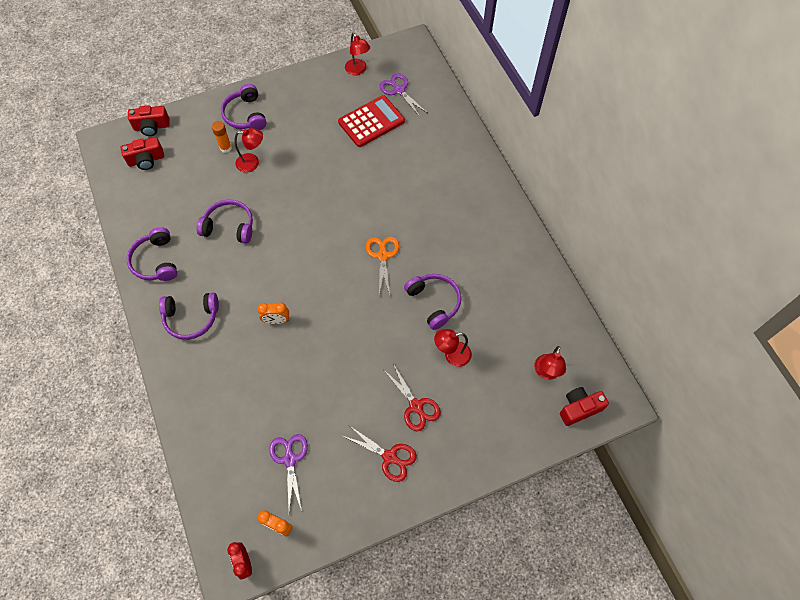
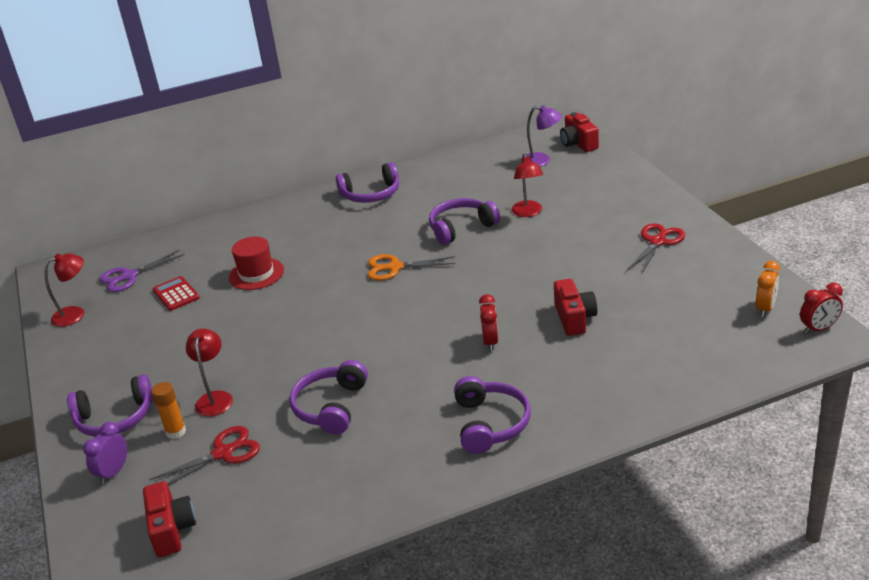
camera: 85 degrees left, 30 degrees down
purple headphones [127,227,177,281] -> purple headphones moved to [336,162,399,203]
red camera [128,105,170,136] -> red camera moved to [554,279,597,336]
orange clock [257,302,289,324] -> red clock [479,294,498,351]
purple scissors [269,434,308,511] -> none
red calculator [338,95,405,147] -> red calculator [153,276,200,311], size x0.58
red scissors [383,364,441,431] -> red scissors moved to [149,426,260,485]
red lamp [534,346,566,380] -> purple lamp [526,105,562,167]
none -> purple clock [83,422,127,484]
none -> red hat [229,236,284,290]

